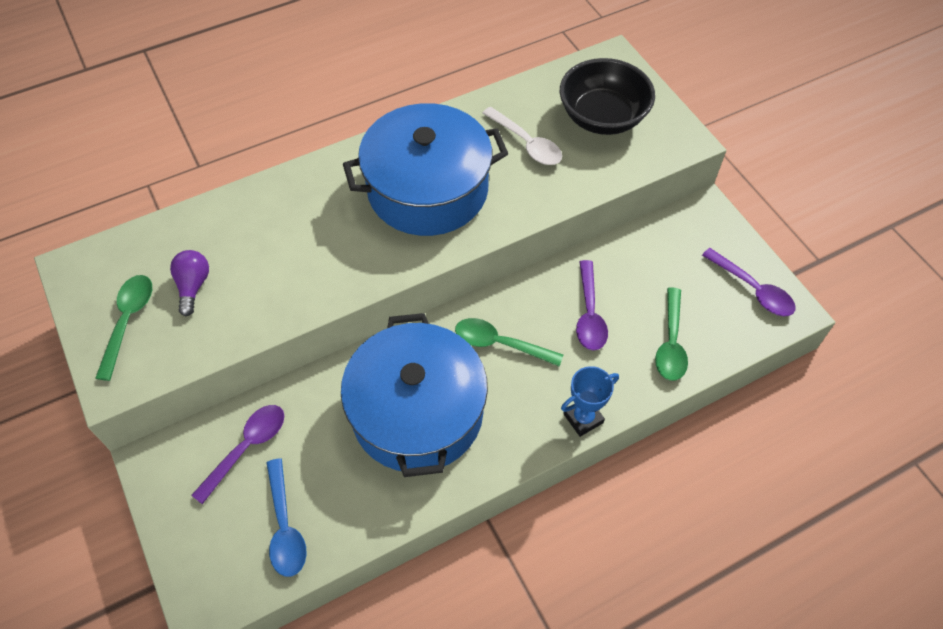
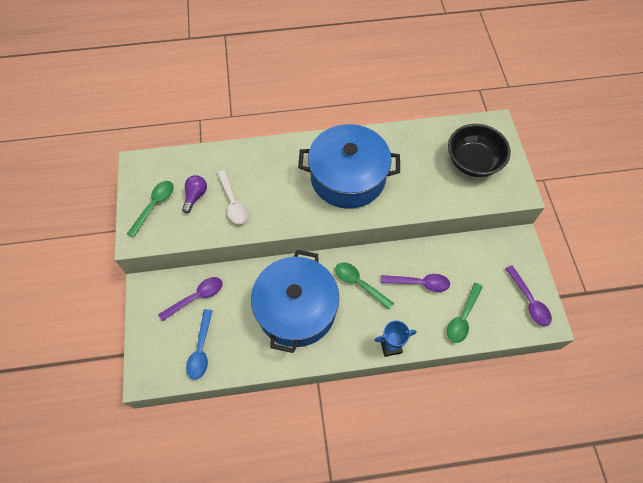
camera: 20 degrees right, 5 degrees up
white spoon [482,107,562,165] -> white spoon moved to [217,170,248,224]
purple spoon [576,260,608,351] -> purple spoon turned 105 degrees counterclockwise [381,274,450,292]

